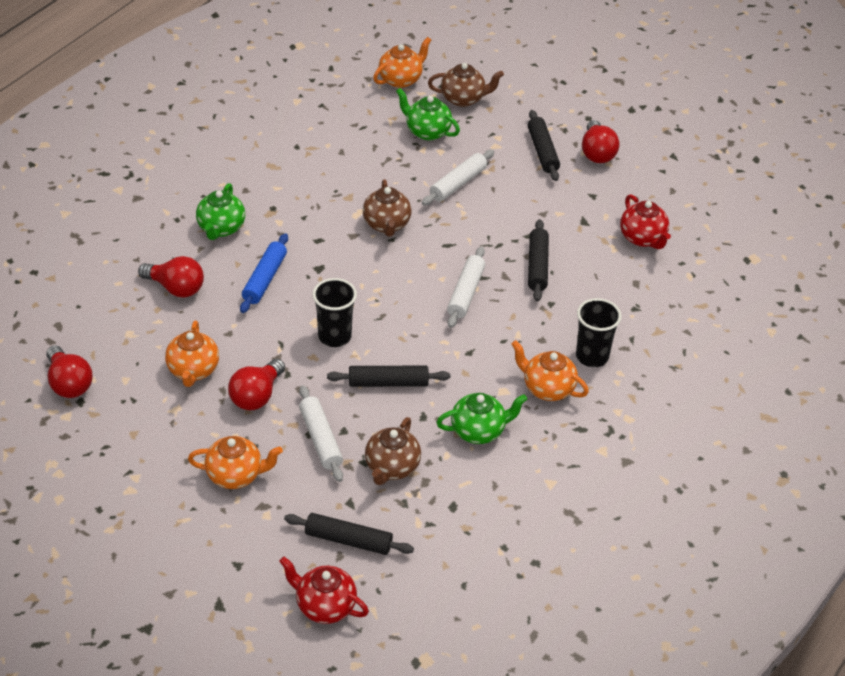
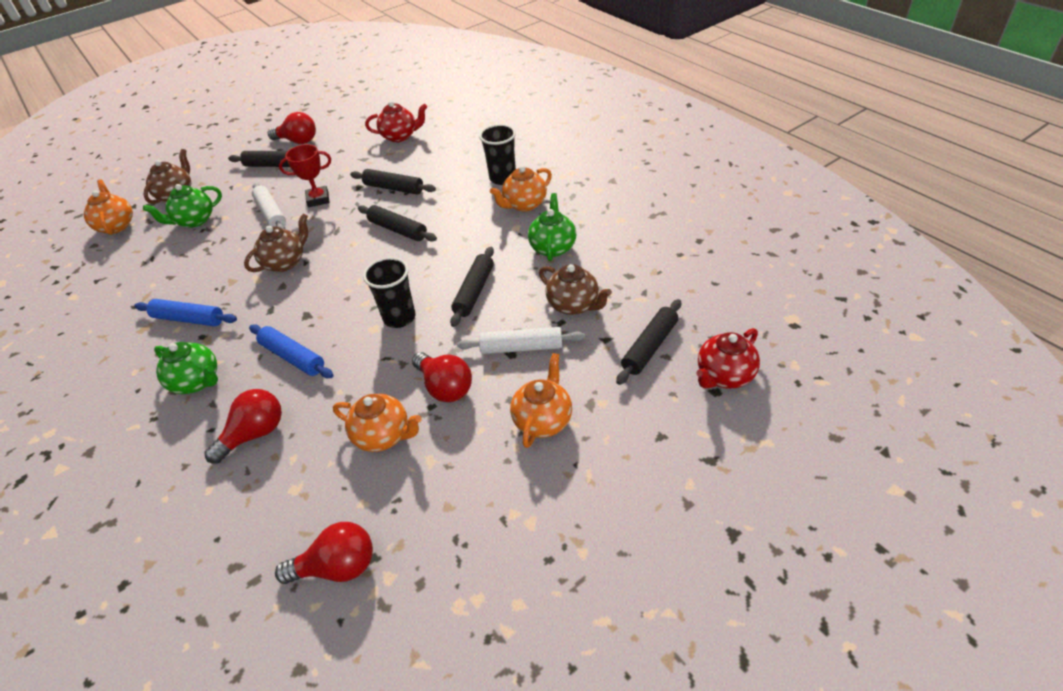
camera: 65 degrees left, 0 degrees up
brown teapot [363,179,411,237] -> brown teapot turned 60 degrees counterclockwise [244,214,308,272]
white rolling pin [447,247,485,328] -> black rolling pin [358,205,437,241]
none -> blue rolling pin [134,299,237,326]
none -> red trophy [279,144,331,207]

